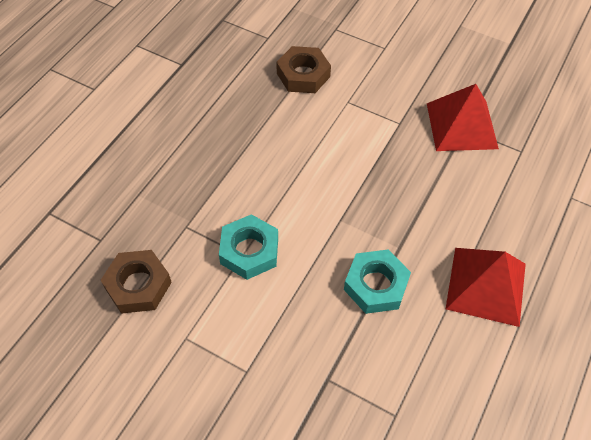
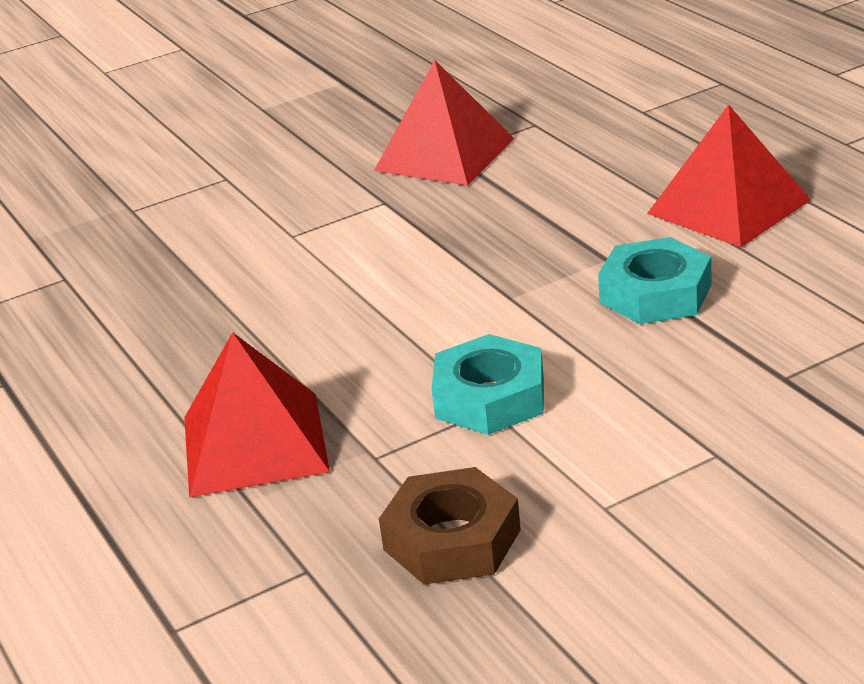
camera: 55 degrees left, 25 degrees down
brown nut [276,46,331,93] -> none
none -> red pyramid [184,332,330,498]

